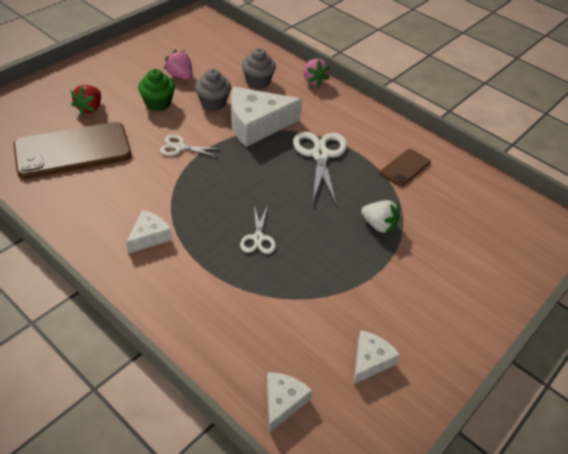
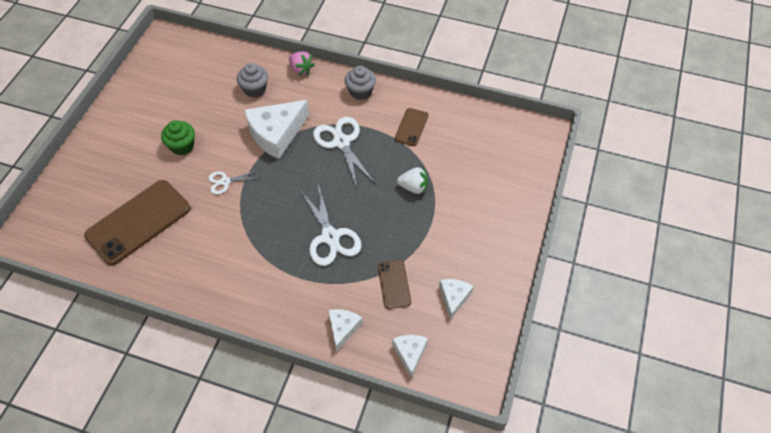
camera: 20 degrees left, 10 degrees up
red strawberry [71,85,101,115] -> none
white cheese [126,210,172,254] -> white cheese moved to [328,309,363,352]
pink strawberry [164,50,193,80] -> none
grey cupcake [195,69,231,111] -> grey cupcake moved to [345,66,376,100]
white scissors [240,205,276,254] -> white scissors [299,184,361,266], size x1.80
none -> brown phone [378,260,411,309]

